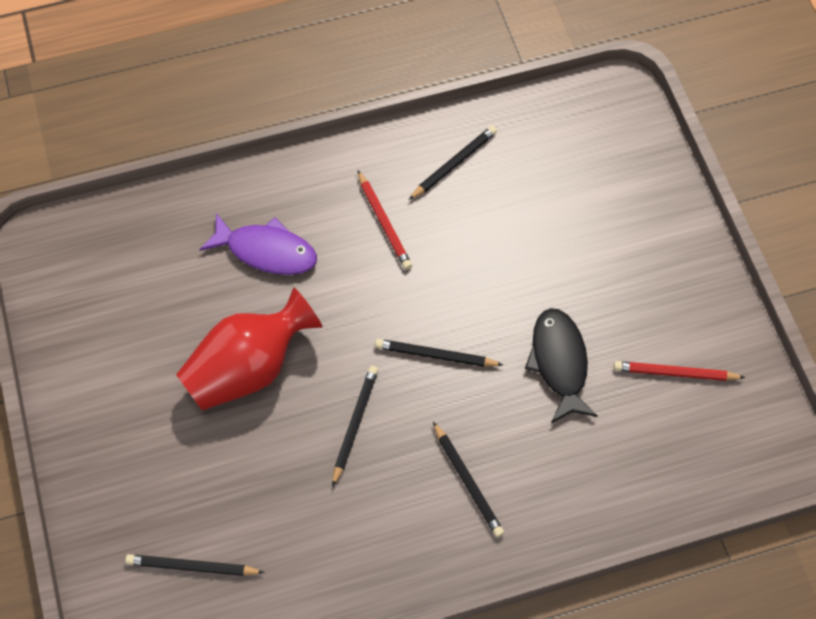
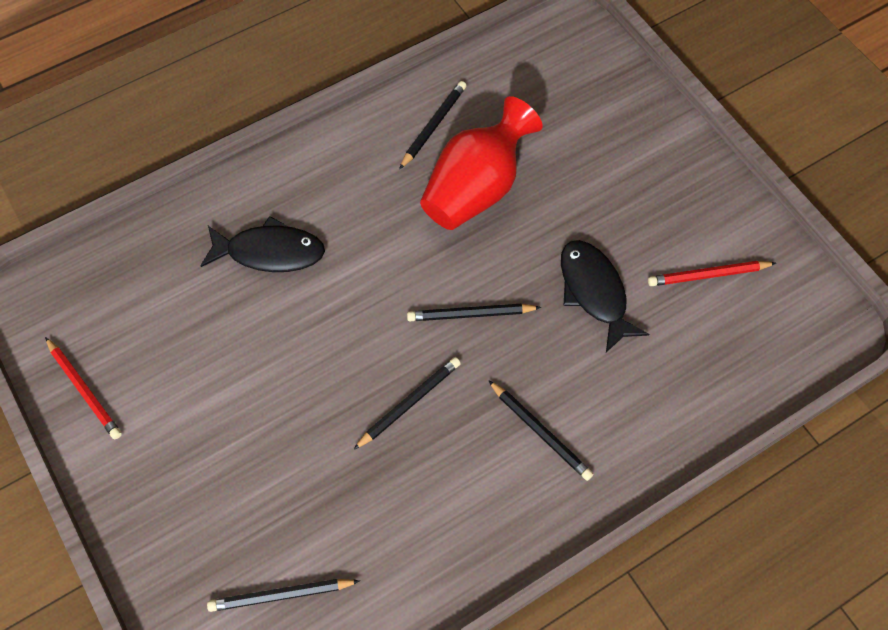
camera: 15 degrees left, 0 degrees up
red vase [176,288,323,411] -> red vase moved to [420,96,543,230]
purple fish [199,213,317,275] -> black fish [200,216,325,272]
black pencil [332,366,378,487] -> black pencil turned 45 degrees clockwise [353,357,461,450]
red pencil [358,171,412,270] -> red pencil moved to [45,337,122,439]

